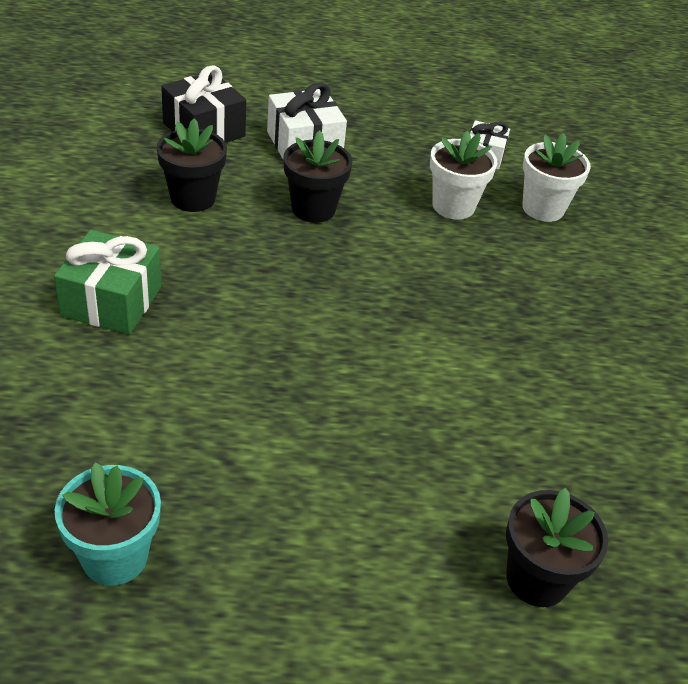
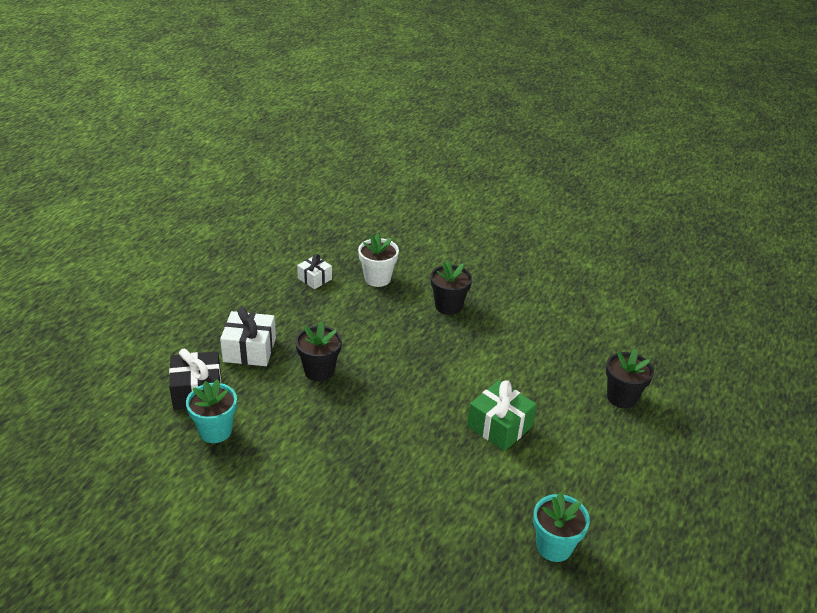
camera: 60 degrees left, 5 degrees down
green gift [54,230,161,335] -> green gift moved to [467,380,537,451]
black flower pot [157,118,227,212] -> black flower pot moved to [430,260,472,315]
white flower pot [430,131,497,220] -> none
none -> turquoise flower pot [186,379,237,443]

